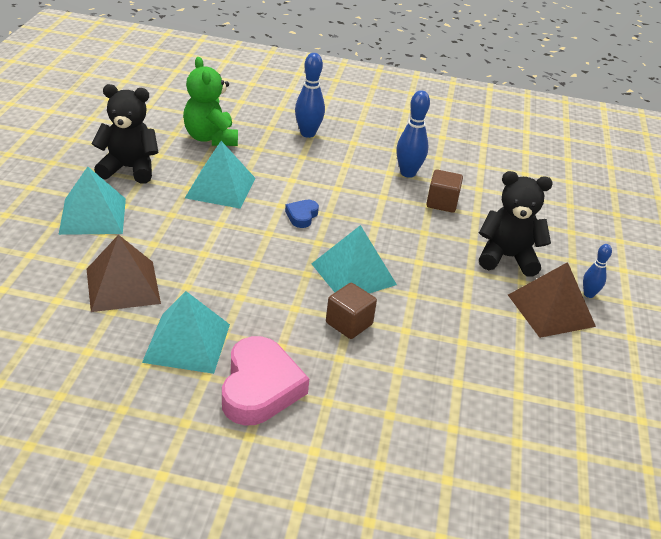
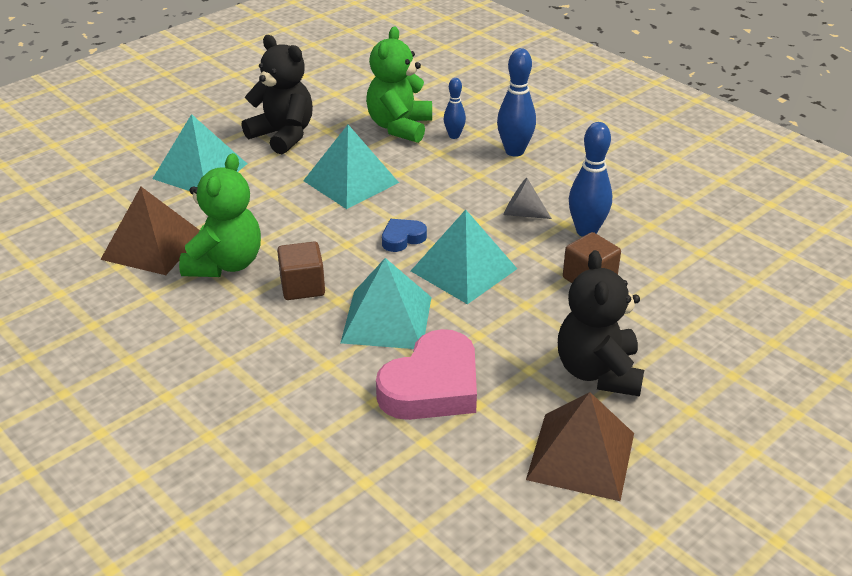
camera: 40 degrees right, 0 degrees up
turquoise pyramid [142,291,230,374] -> turquoise pyramid moved to [411,210,517,304]
pink heart [222,336,309,426] -> pink heart moved to [376,329,477,420]
brown cube [326,283,377,339] -> brown cube moved to [277,242,325,300]
black teddy bear [479,171,553,277] -> black teddy bear turned 135 degrees counterclockwise [558,250,644,396]
blue bowling pin [583,244,612,298] -> blue bowling pin moved to [444,78,466,139]
none -> green teddy bear [179,153,261,277]
none -> grey cone [504,178,552,219]

